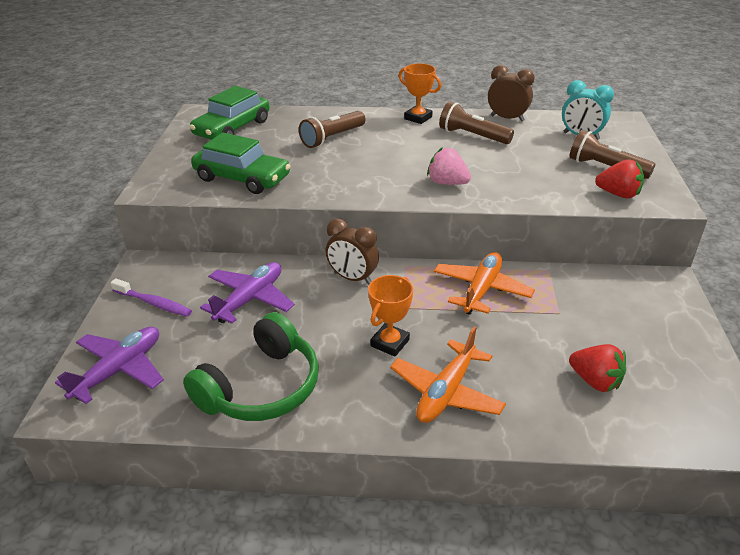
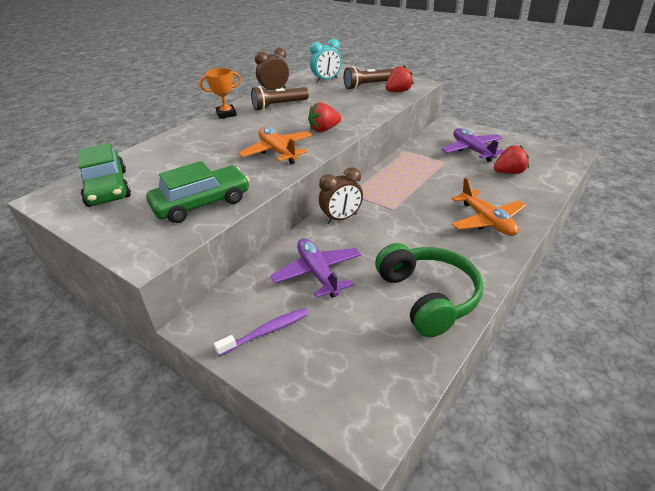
camera: 55 degrees left, 0 degrees up
purple plane [55,327,164,404] -> purple plane moved to [442,128,504,162]
brown flashlight [299,111,365,148] -> none
orange trophy [368,275,413,357] -> none
pink strawberry [427,147,471,185] -> red strawberry [308,102,341,132]
orange plane [434,252,535,315] -> orange plane moved to [238,127,312,164]

